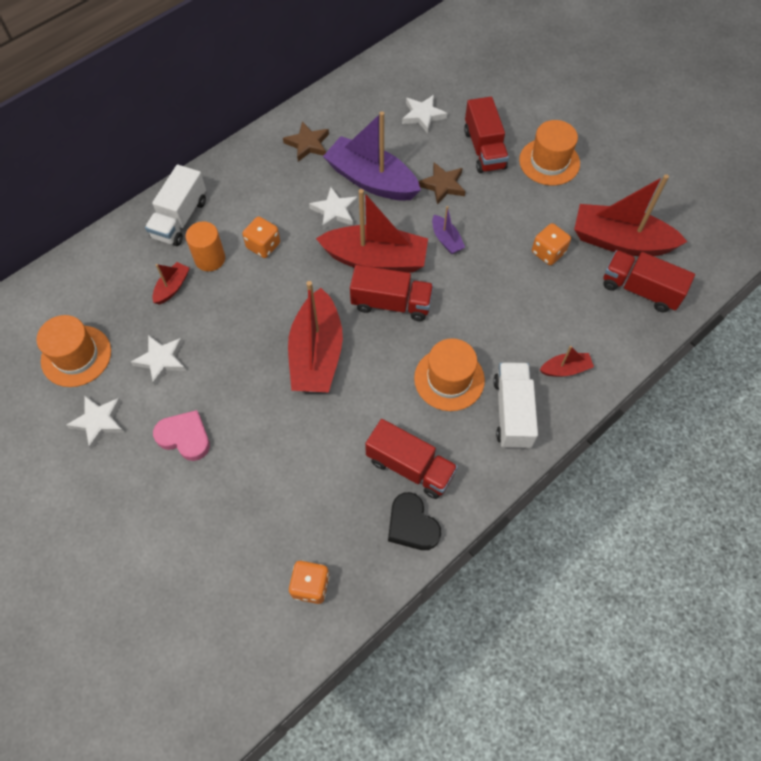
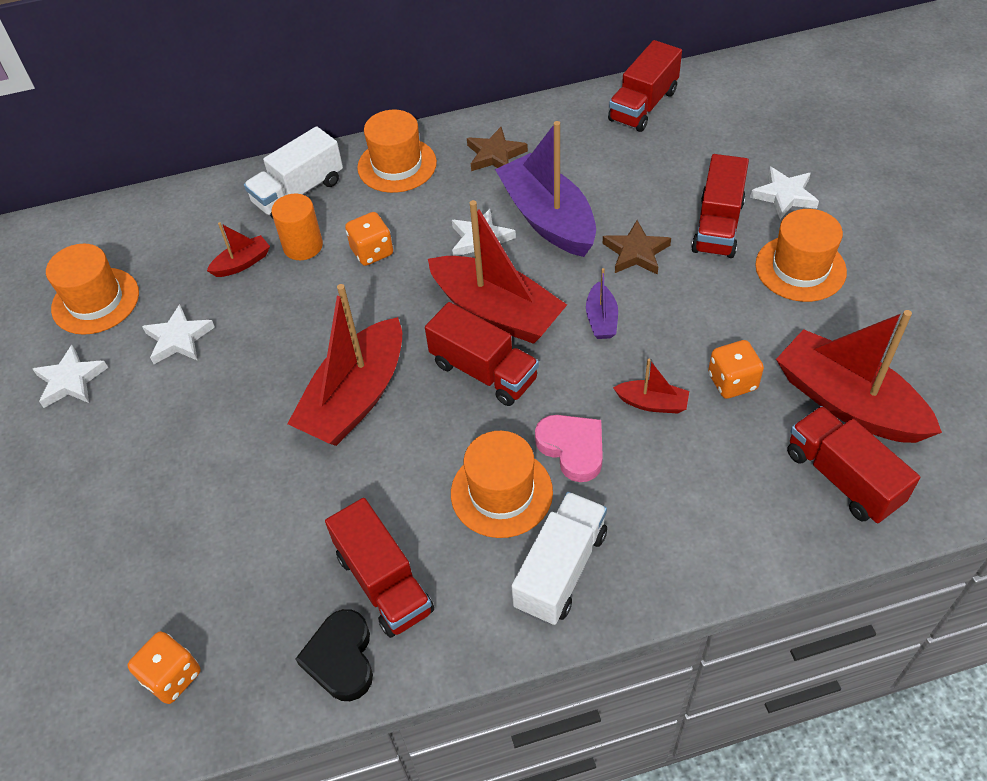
camera: 30 degrees right, 10 degrees down
pink heart [153,410,210,461] -> pink heart moved to [535,415,603,482]
white star [402,95,448,134] -> white star moved to [750,167,819,219]
red boat [540,346,594,377] -> red boat moved to [613,359,689,413]
none -> orange hat [357,110,437,193]
none -> red truck [608,40,682,132]

